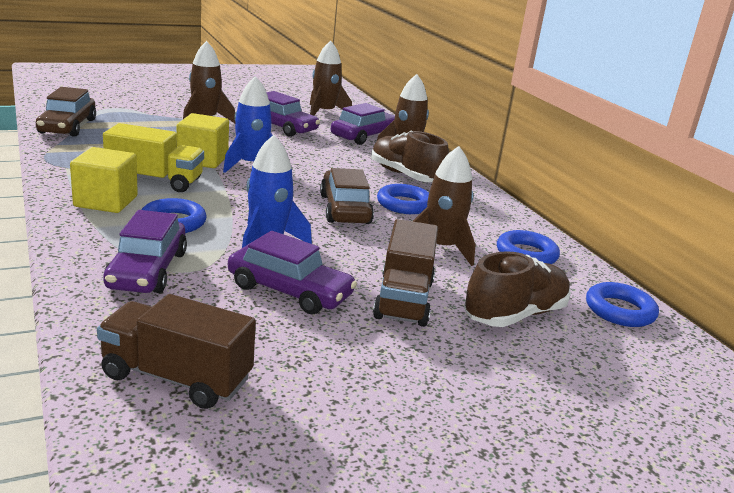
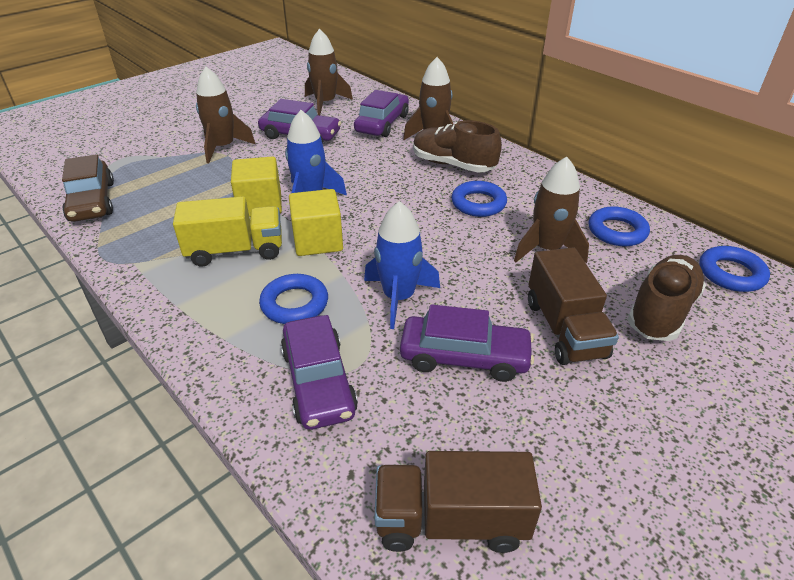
camera: 15 degrees left, 15 degrees up
yellow cube [70,147,138,213] -> yellow cube moved to [289,189,343,256]
brown car [320,168,374,224] -> none

